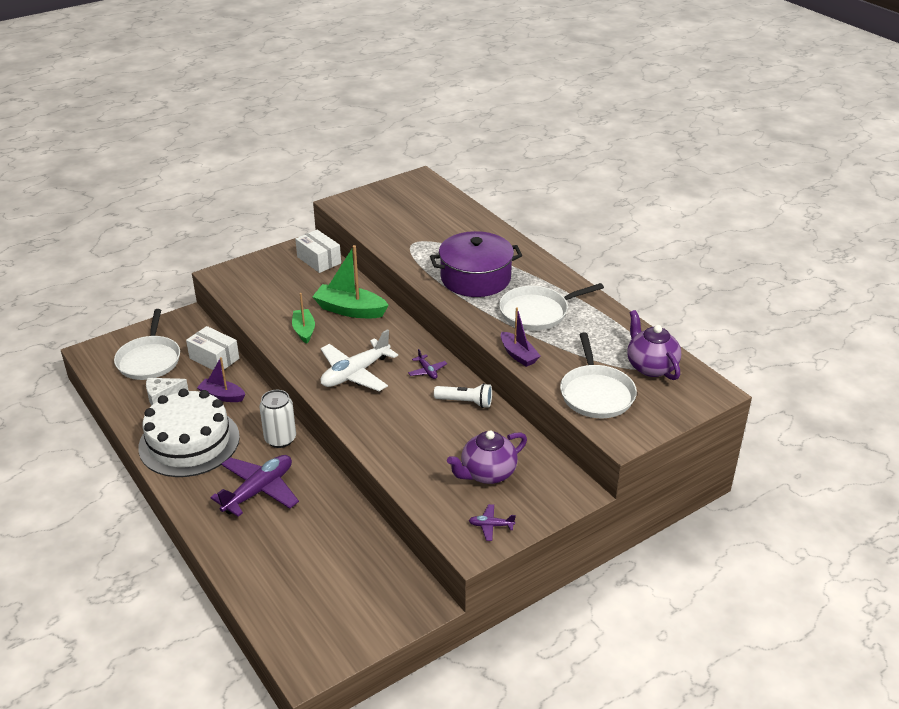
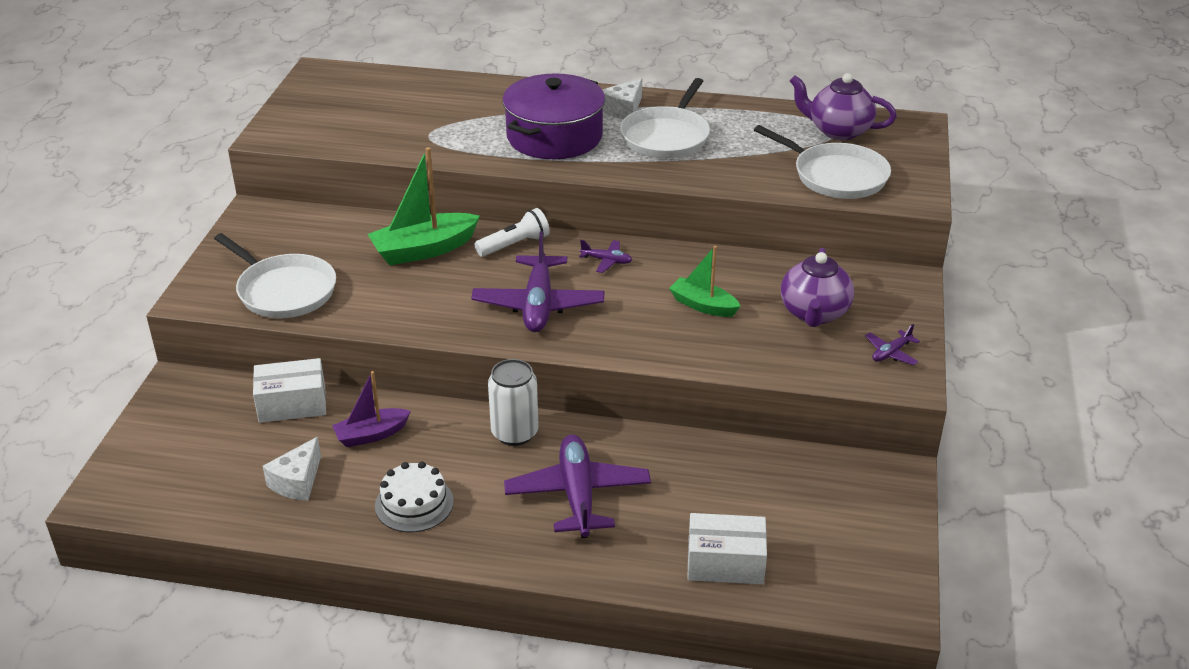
camera: 45 degrees left, 0 degrees up
white pan [114,309,180,380] -> white pan moved to [214,233,336,318]
white cake [138,388,240,477] -> white cake [375,462,454,532], size x0.50
green boat [292,293,315,344] -> green boat moved to [669,246,741,317]
white box [295,230,341,273] -> white box moved to [687,513,767,585]
white plane [320,329,398,391] -> purple plane [471,231,604,332]
white flashlight [434,383,492,408] -> white flashlight moved to [475,208,550,257]
purple boat [501,307,540,367] -> none
none -> white cheese [602,78,642,119]

